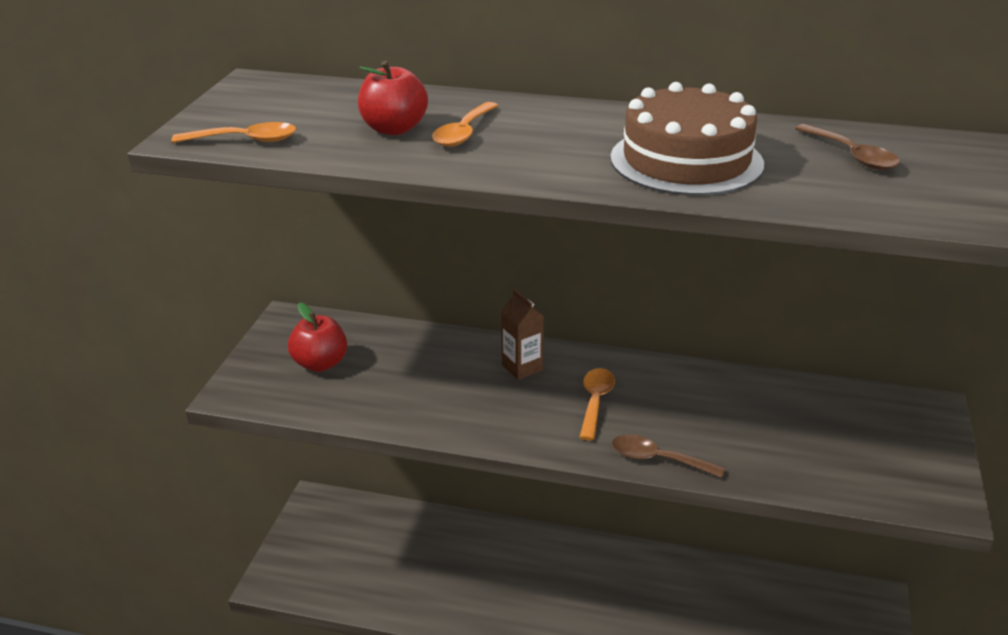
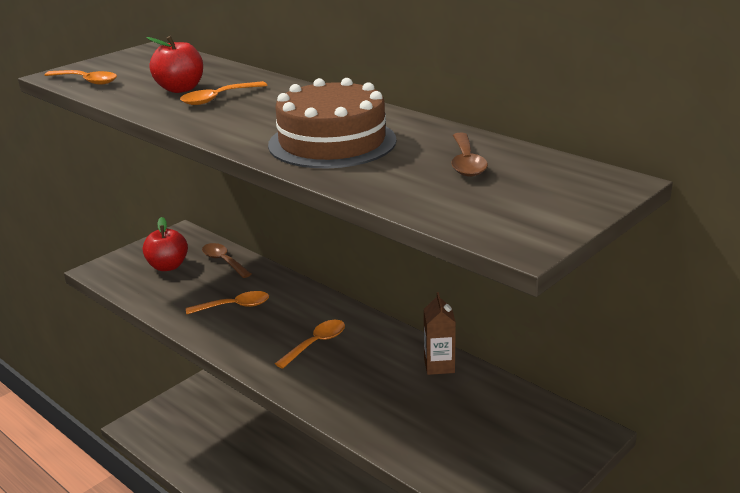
camera: 30 degrees right, 5 degrees down
brown carton [501,289,544,380] -> brown carton moved to [424,292,456,375]
brown spoon [612,434,725,478] -> brown spoon moved to [202,243,251,278]
none -> orange spoon [186,291,269,314]

